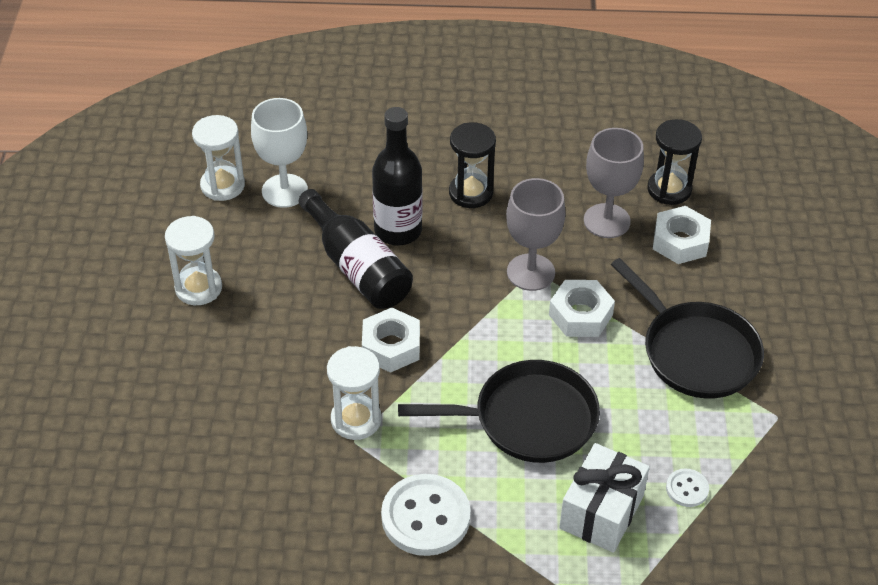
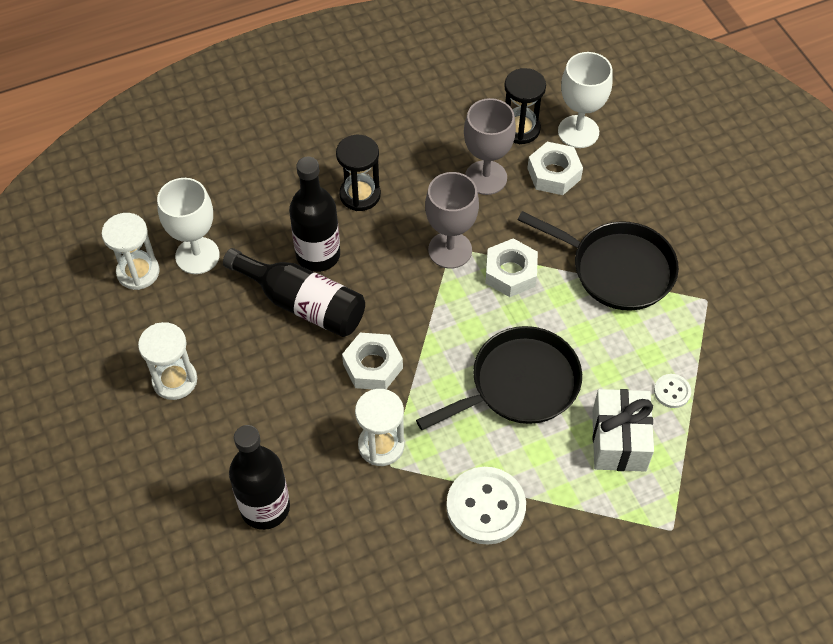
camera: 25 degrees left, 10 degrees up
none -> black bottle [229,425,290,530]
none -> white goblet [558,52,613,148]

